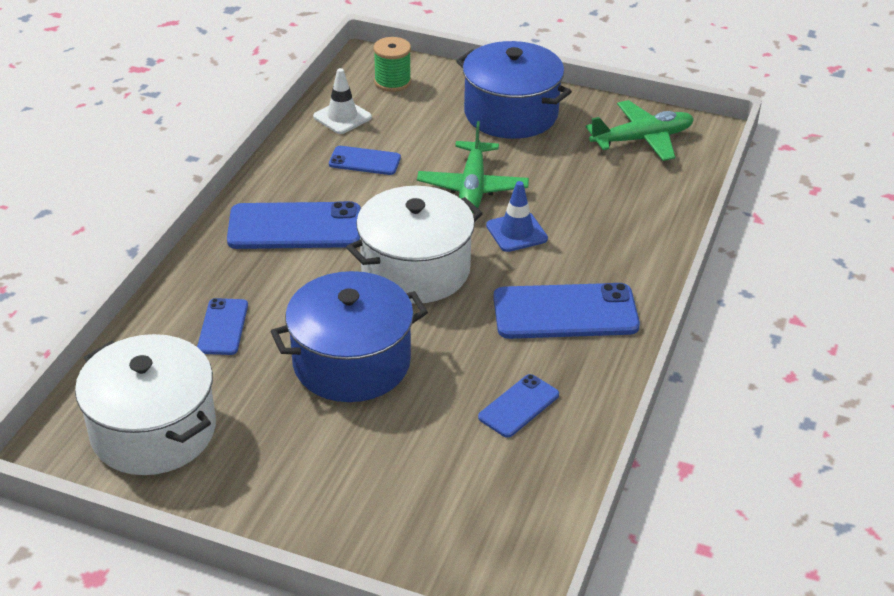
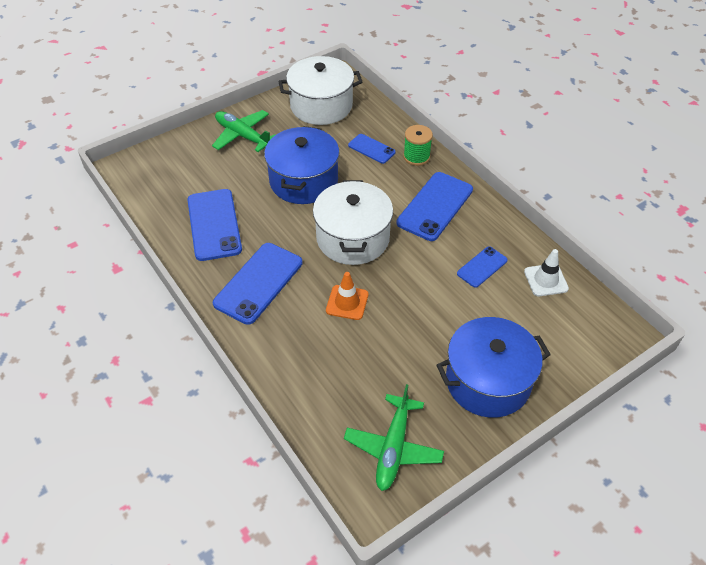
camera: 125 degrees right, 10 degrees up
green spool [373,37,411,92] -> green spool moved to [403,125,433,166]
green plane [417,121,529,213] -> green plane moved to [212,110,275,152]
blue phone [478,374,559,438] -> blue phone [187,189,242,261], size x1.81
blue traffic cone [486,181,548,252] -> orange traffic cone [326,272,368,320]

